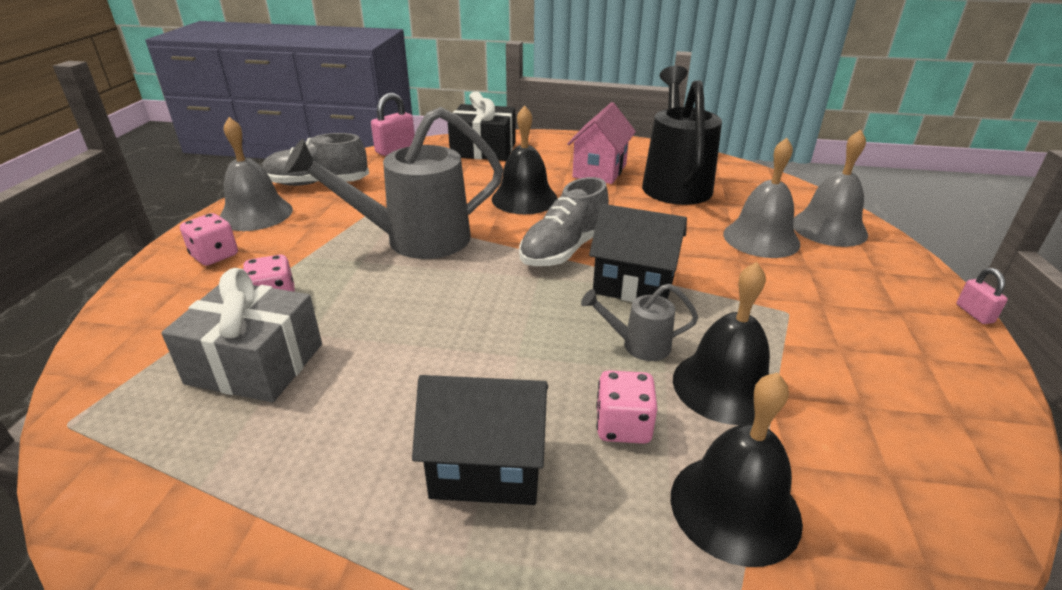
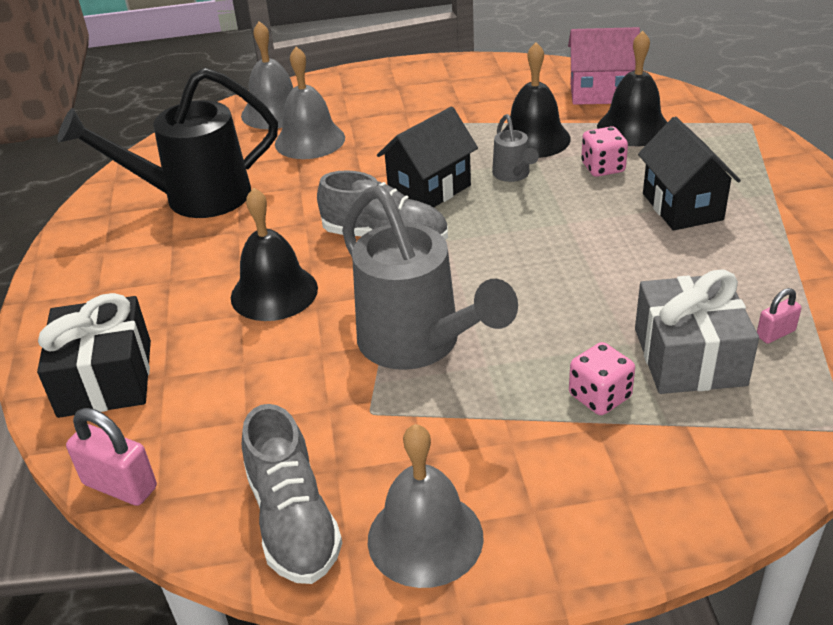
camera: 105 degrees left, 5 degrees up
pink dice [180,213,238,266] -> none
pink house [567,102,636,184] -> pink house moved to [568,27,640,105]
black house [589,204,687,302] -> black house turned 45 degrees clockwise [377,107,478,207]
pink padlock [956,268,1008,324] -> pink padlock moved to [757,288,802,344]

